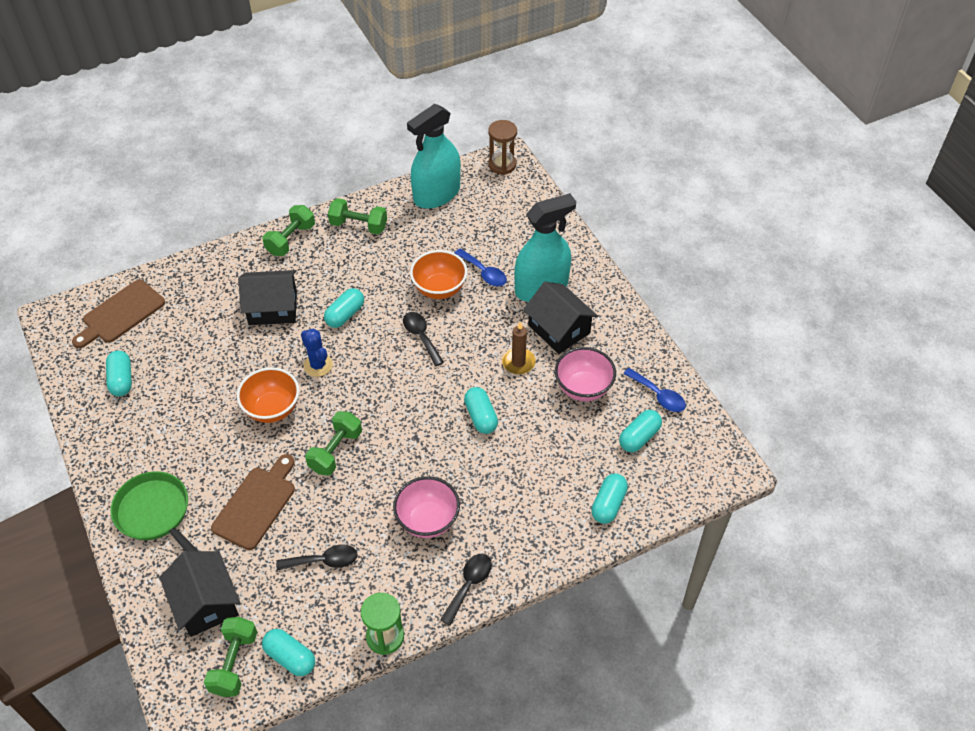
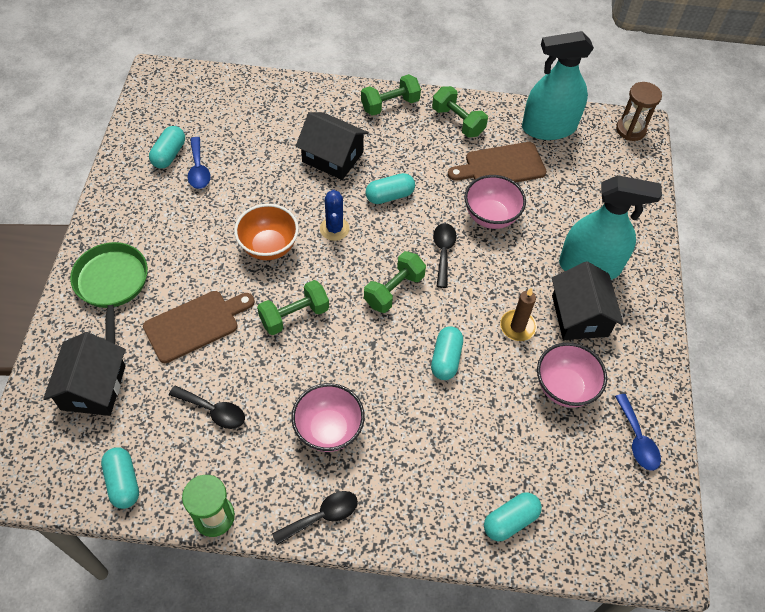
camera: 30 degrees right, 5 degrees up
brown cutting board [72,280,165,348] -> brown cutting board moved to [448,142,547,182]
green dumbbell [204,617,257,697] -> green dumbbell moved to [364,251,426,313]
orange bowl [410,250,467,299] -> pink bowl [464,175,526,229]
blue spoon [455,248,507,287] -> blue spoon moved to [188,137,211,189]
turquoise capsule [619,410,662,452] -> none

